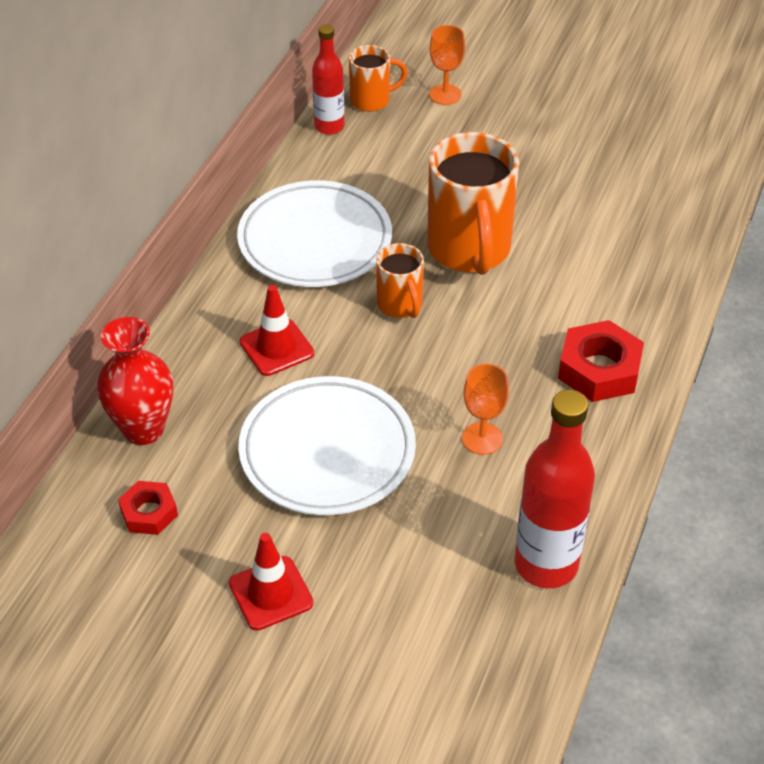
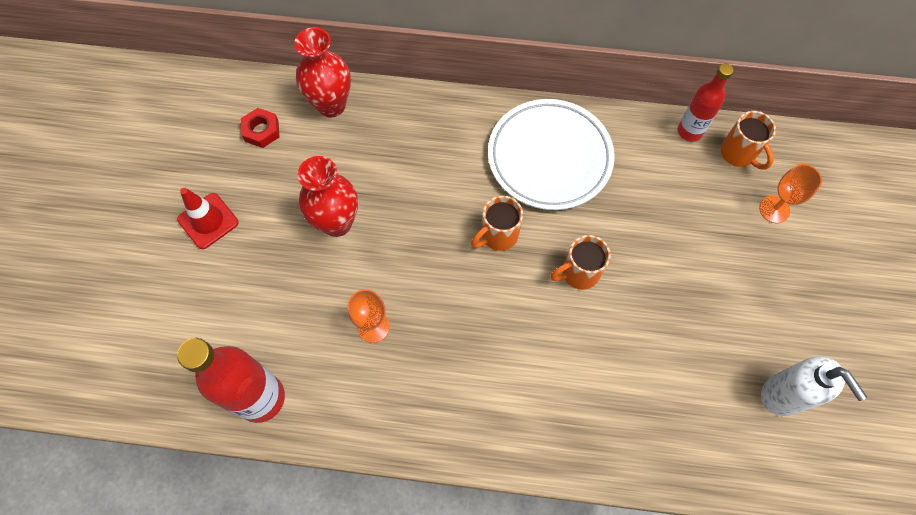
camera: 75 degrees right, 20 degrees up
white plate [238,376,416,515] -> red vase [298,156,358,237]
red traffic cone [240,285,314,376] -> none
orange mug [427,132,519,275] -> orange mug [550,235,611,290], size x0.52
red nut [558,320,644,402] -> none
none -> white soap dispenser [761,356,867,416]

